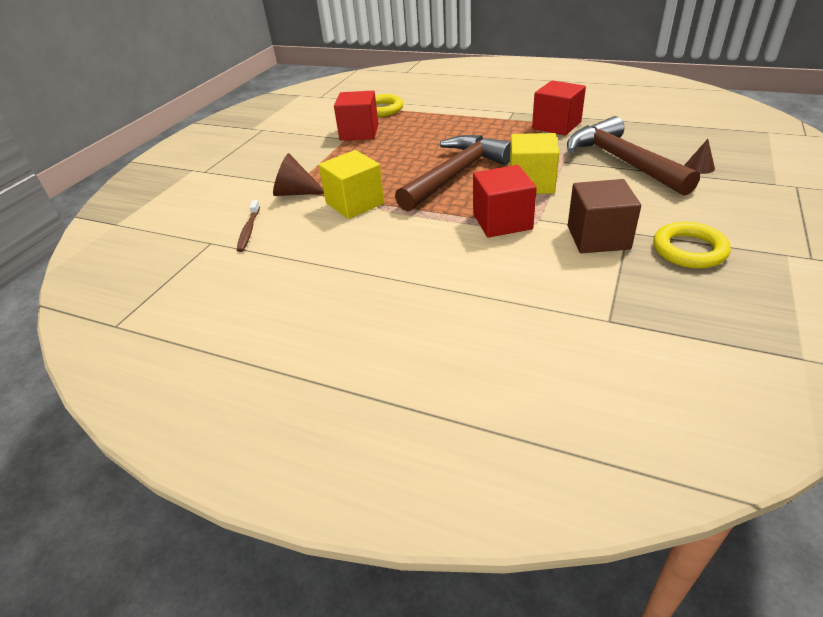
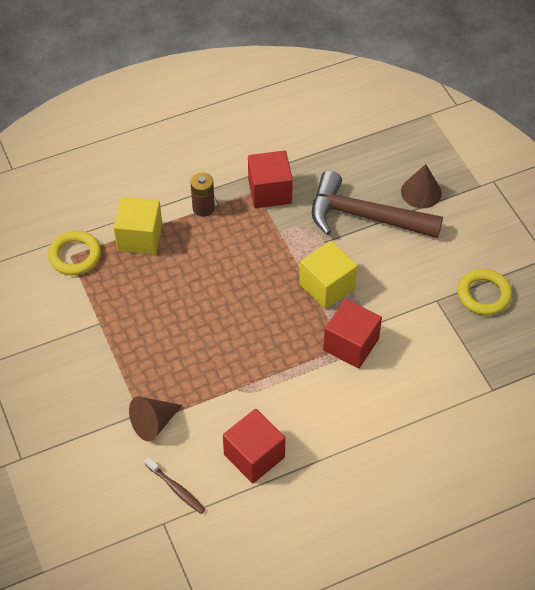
camera: 50 degrees left, 15 degrees up
yellow cube [318,150,384,219] -> yellow cube moved to [113,197,162,255]
red cube [334,91,378,140] -> red cube moved to [223,409,285,484]
brown hammer [395,135,511,212] -> none
brown cube [568,179,641,253] -> none
brown cone [684,139,715,174] -> brown cone [401,164,442,209], size x1.64
none -> brown battery [190,173,215,217]

